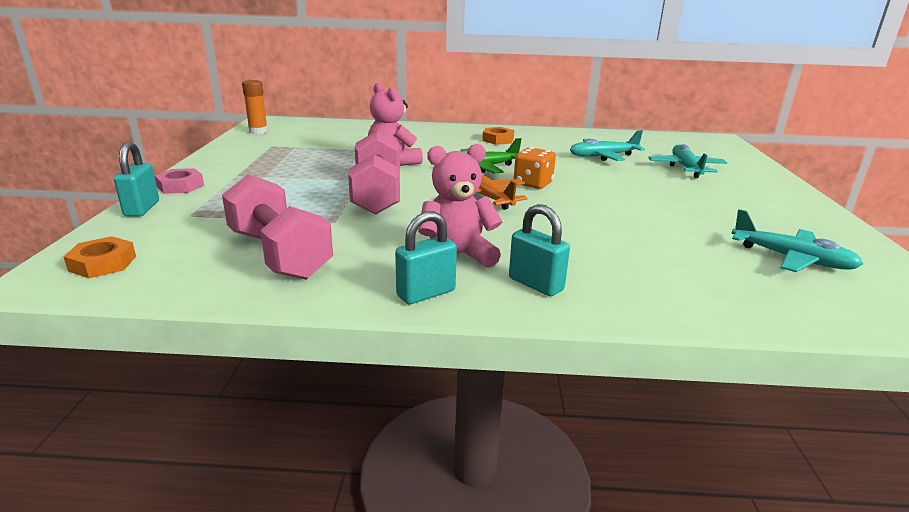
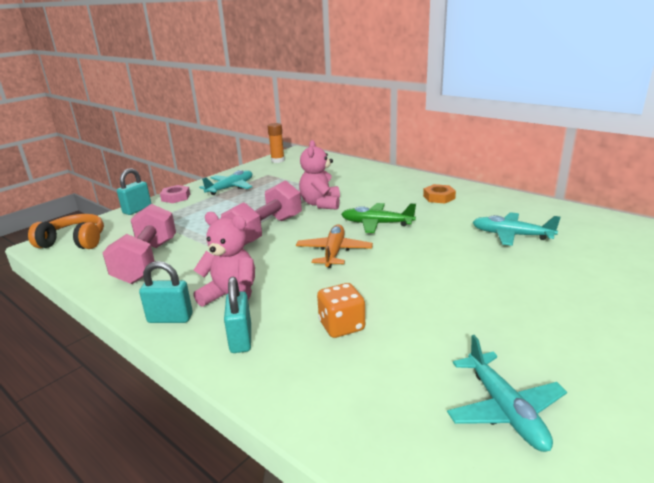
camera: 40 degrees right, 0 degrees up
orange nut [64,236,136,278] -> orange headphones [28,214,104,249]
orange dice [514,147,556,189] -> orange dice moved to [317,283,365,338]
turquoise plane [648,144,727,178] -> turquoise plane moved to [199,170,253,195]

